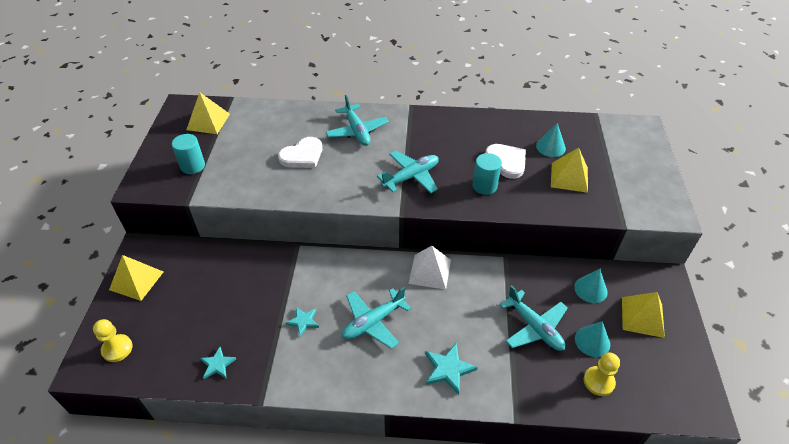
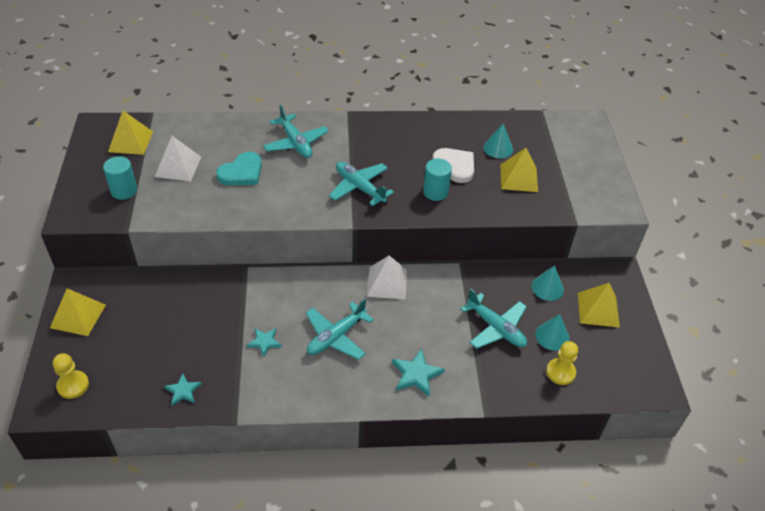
camera: 10 degrees left, 0 degrees up
white heart [278,137,322,168] -> turquoise heart [216,152,262,186]
turquoise plane [377,151,439,193] -> turquoise plane turned 90 degrees counterclockwise [329,162,394,206]
none -> white pyramid [155,136,201,181]

